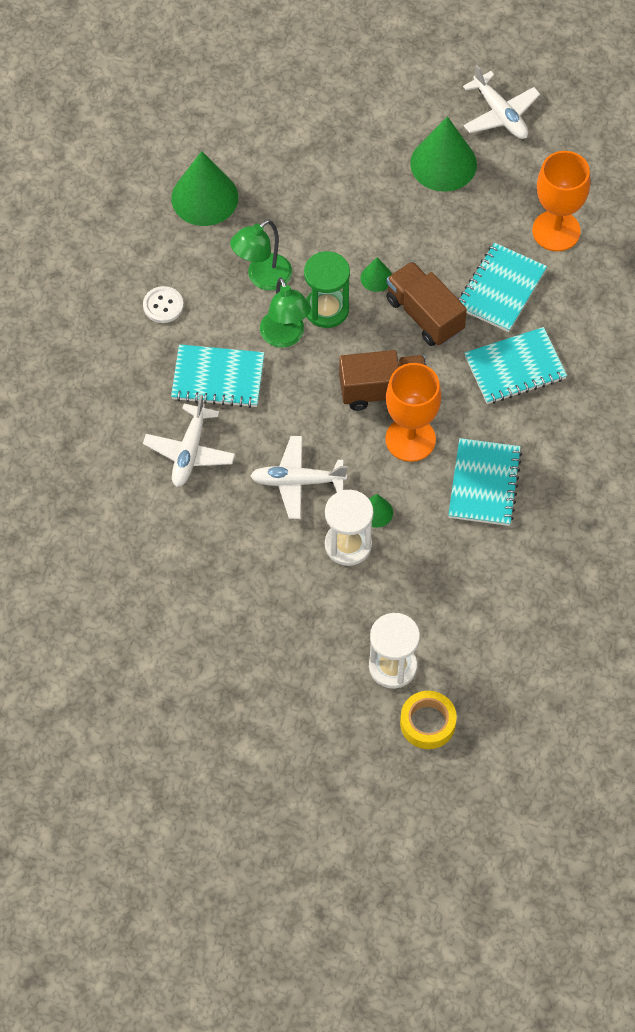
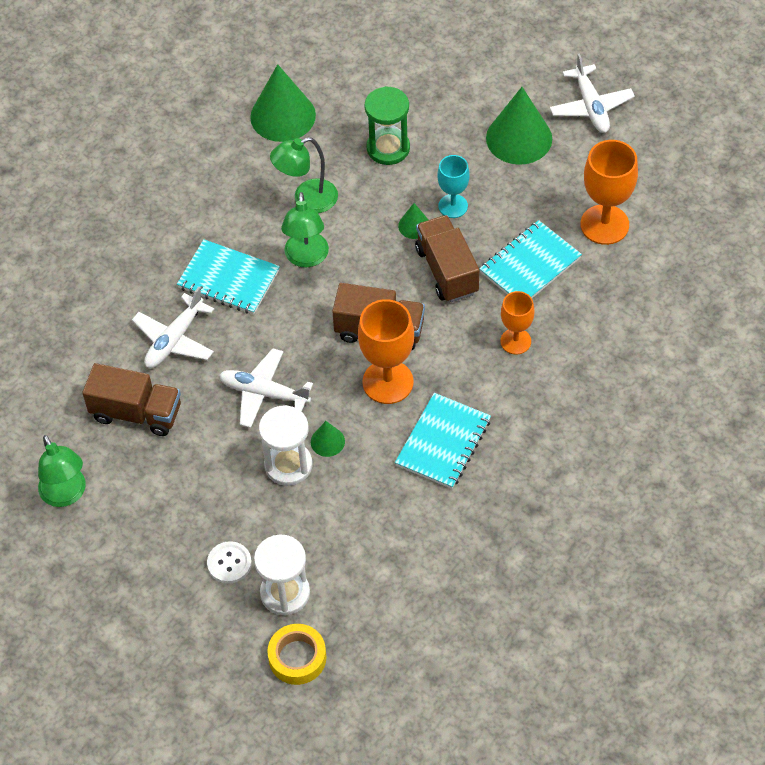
camera: 20 degrees right, 5 degrees down
white button [143,286,184,323] -> white button moved to [207,541,252,584]
green hourglass [304,251,350,328] -> green hourglass moved to [364,86,410,165]
turquoise notebook [465,327,567,404] -> orange goblet [500,291,535,355]
none -> green lamp [38,435,86,507]
none -> brown truck [82,363,181,436]
none -> turquoise goblet [437,155,470,218]

